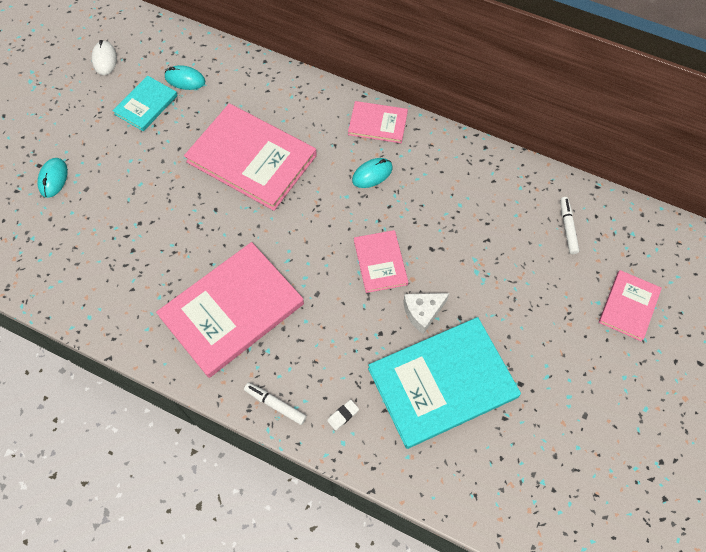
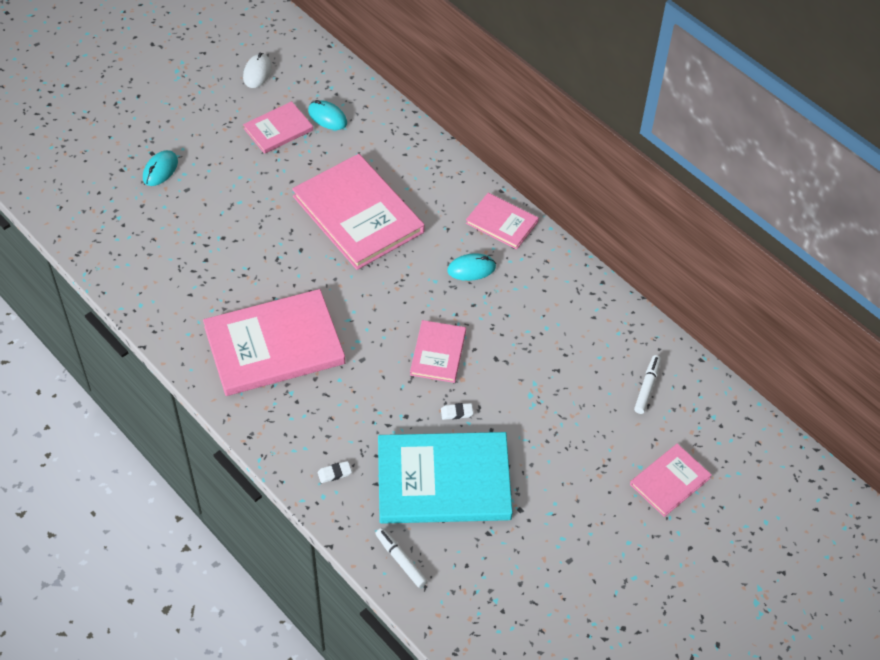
camera: 20 degrees right, 10 degrees down
turquoise book [113,76,178,131] -> pink book [243,101,313,154]
white marker [244,383,307,425] -> white marker moved to [375,528,427,588]
white cheese [403,293,449,334] -> white eraser [441,403,473,420]

